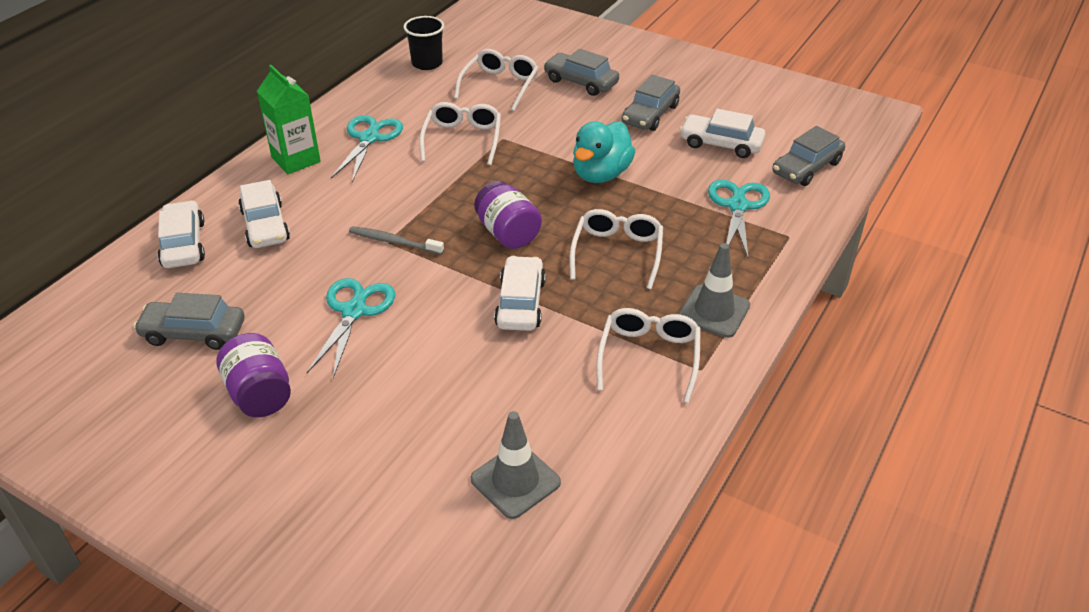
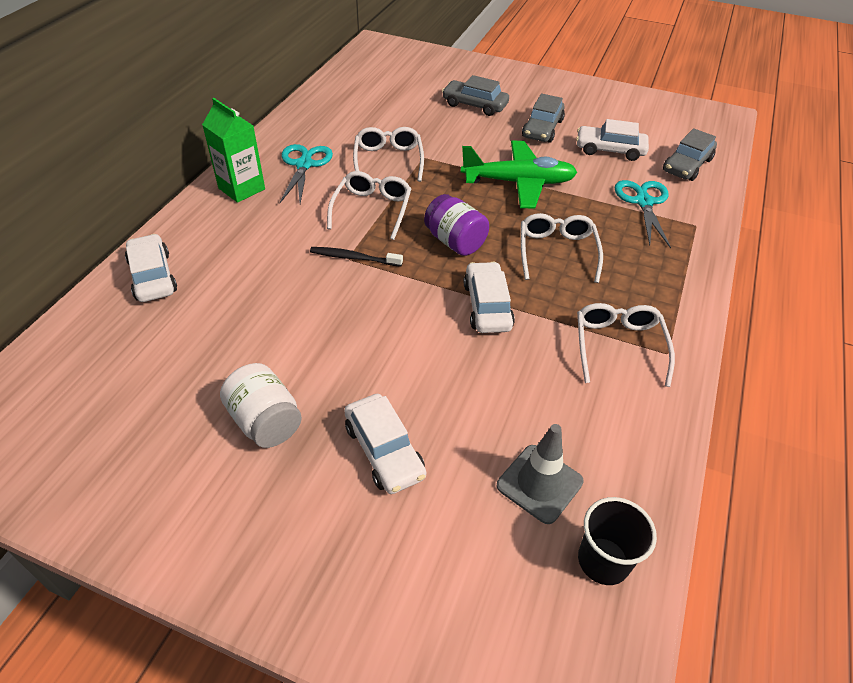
camera: 10 degrees left, 5 degrees up
grey car [134,293,244,350] -> none
purple jar [217,333,291,417] -> white jar [220,363,302,448]
white car [238,180,290,248] -> white car moved to [344,394,426,494]
turquoise scissors [307,278,395,378] -> none
grey toothbrush [349,226,444,255] -> black toothbrush [310,247,403,267]
black cup [404,16,444,70] -> black cup moved to [578,497,657,585]
white glasses [454,49,539,111] -> white glasses moved to [327,171,411,240]
turquoise duck [573,121,635,183] -> green plane [461,141,578,209]
grey traffic cone [679,243,750,338] -> none

